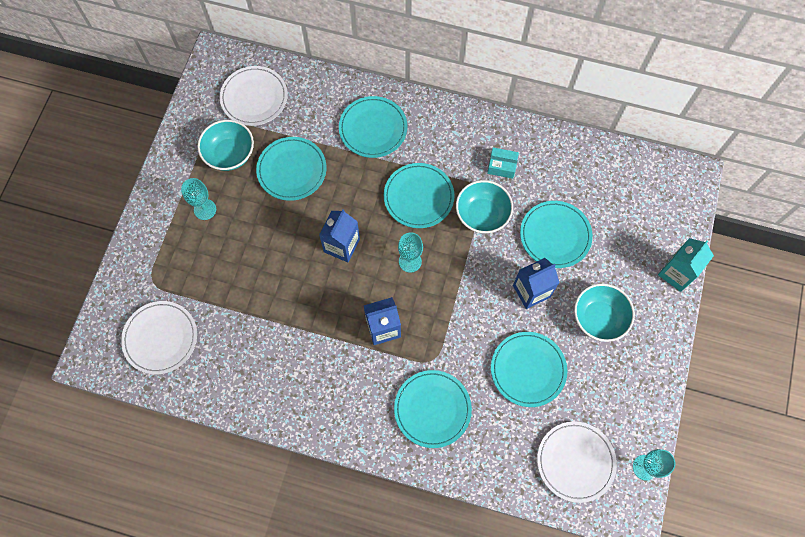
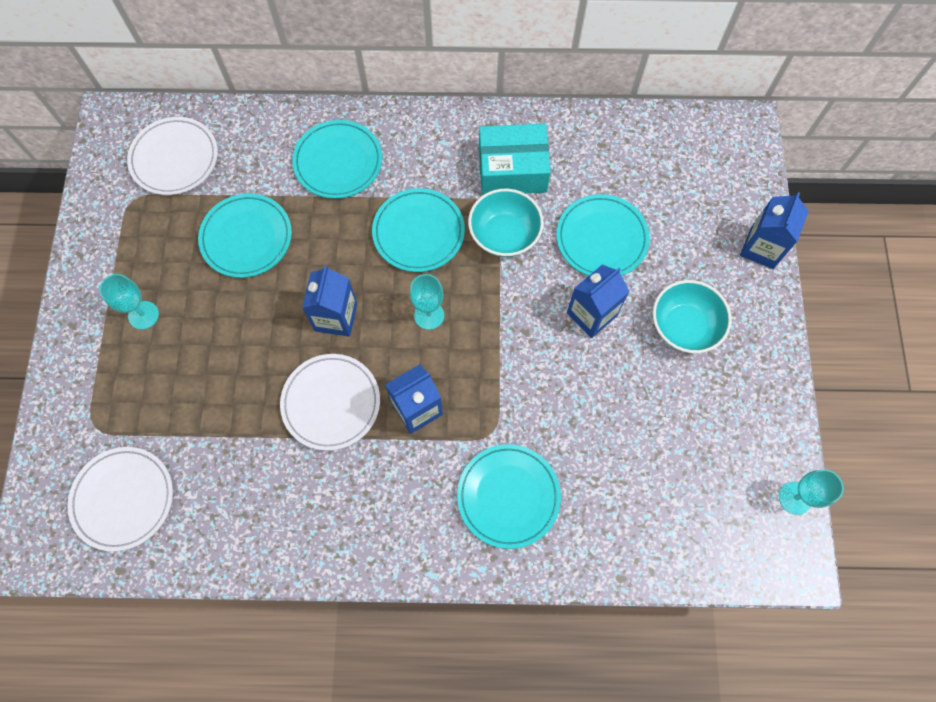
camera: 15 degrees left, 0 degrees up
turquoise bowl [197,120,254,171] -> none
turquoise box [487,147,519,179] -> turquoise box [479,124,551,195], size x1.92
turquoise plate [491,332,567,407] -> none
white plate [537,421,617,503] -> white plate moved to [280,354,380,451]
turquoise carton [658,238,714,292] -> blue carton [740,192,809,269]

